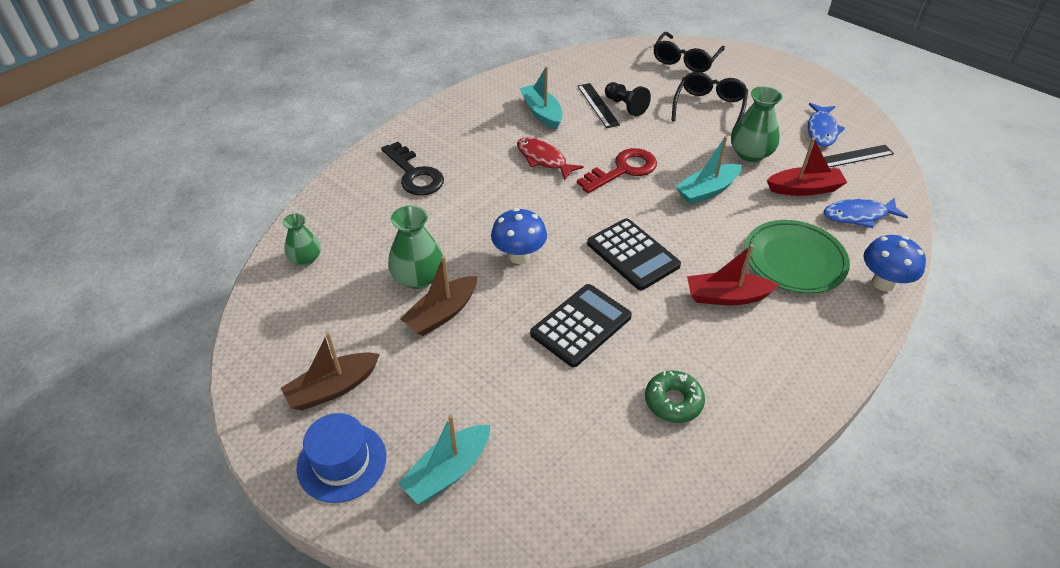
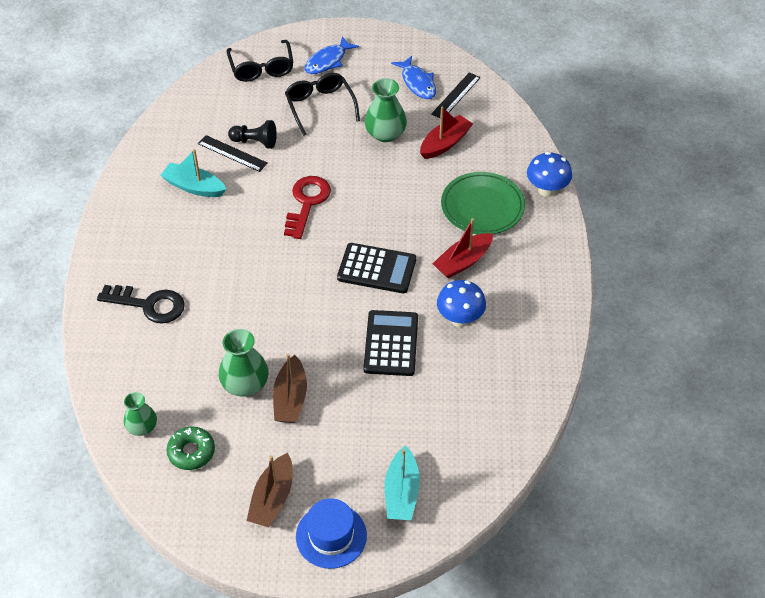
camera: 40 degrees left, 5 degrees up
blue mushroom [491,208,547,264] -> blue mushroom moved to [437,280,486,327]
red fish [517,138,584,180] -> none
green donut [645,370,705,423] -> green donut moved to [166,427,215,470]
turquoise boat [675,136,742,205] -> none
blue fish [824,198,908,228] -> blue fish moved to [304,36,359,74]

